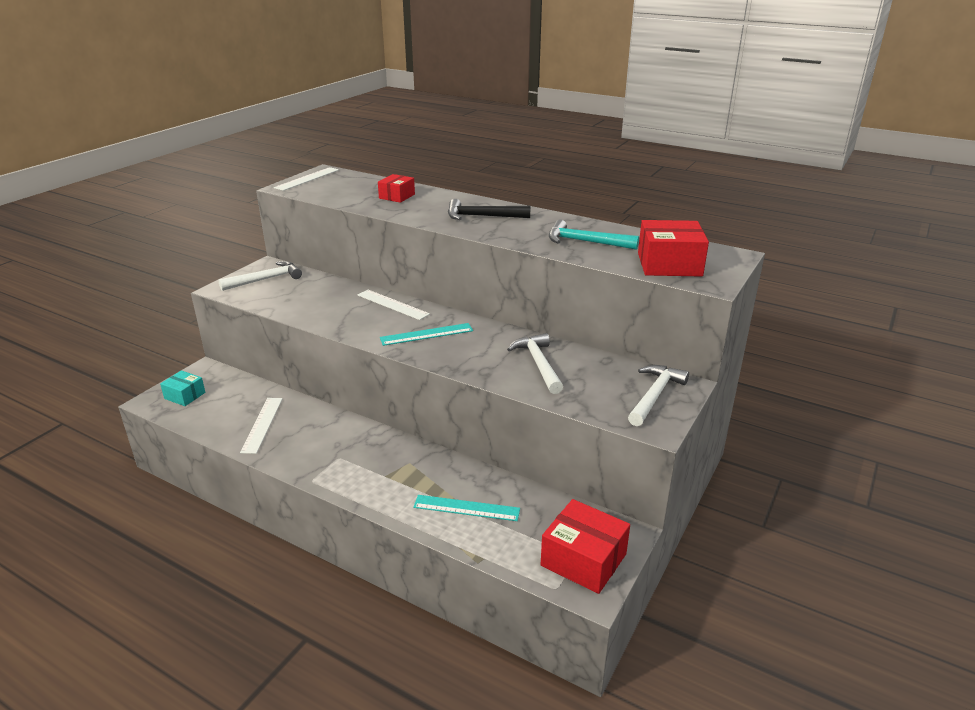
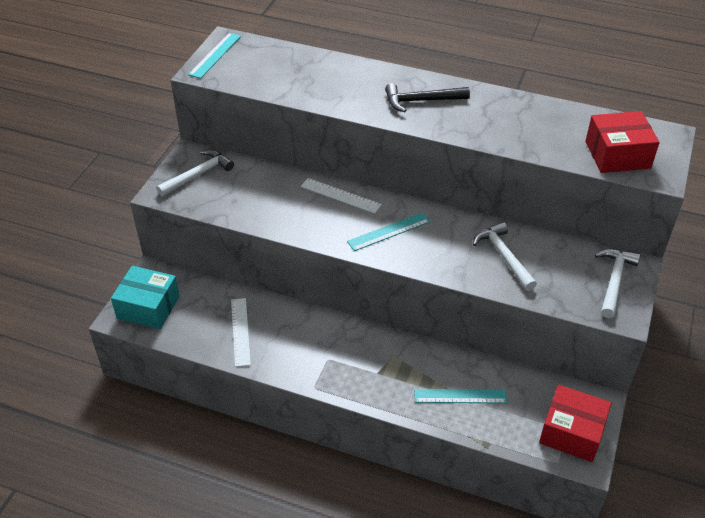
camera: 10 degrees left, 15 degrees up
turquoise box [160,370,205,406] -> turquoise box [111,266,180,329], size x1.71
white ruler [274,167,339,191] -> turquoise ruler [188,33,241,79]
red box [378,174,415,203] -> none
turquoise hammer [549,220,639,250] -> none

